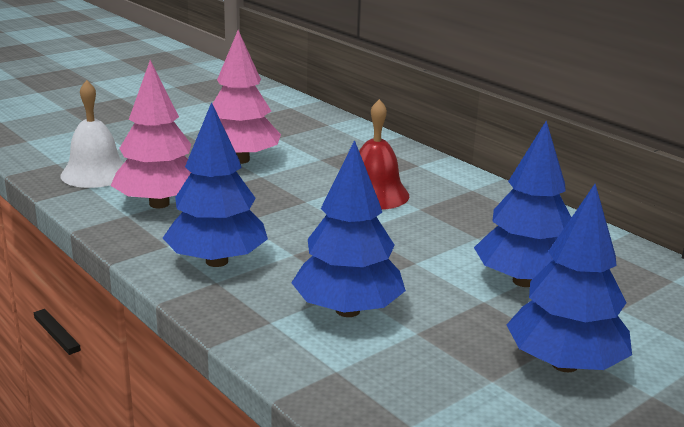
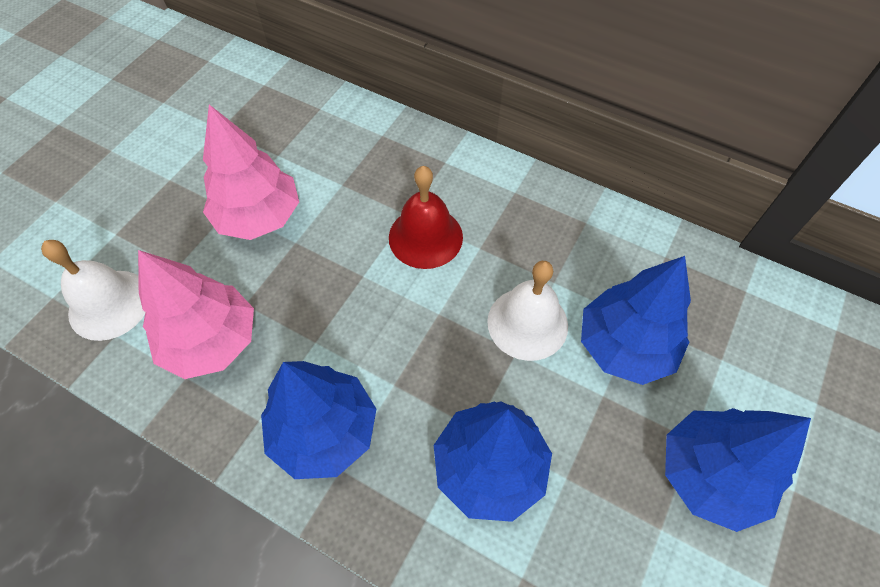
camera: 20 degrees left, 35 degrees up
none -> white bell [487,261,568,361]

